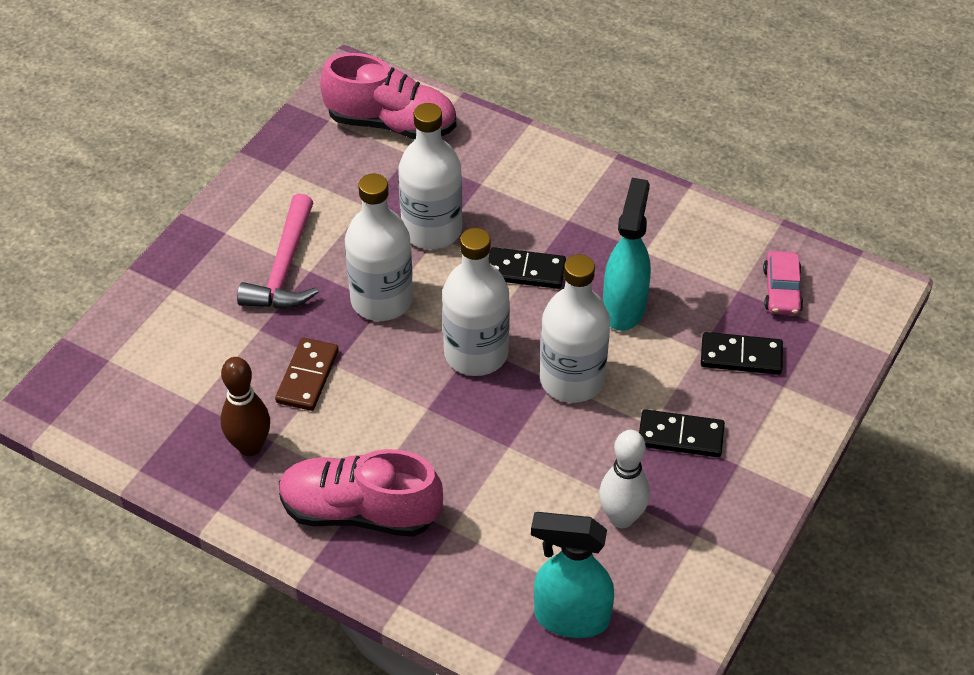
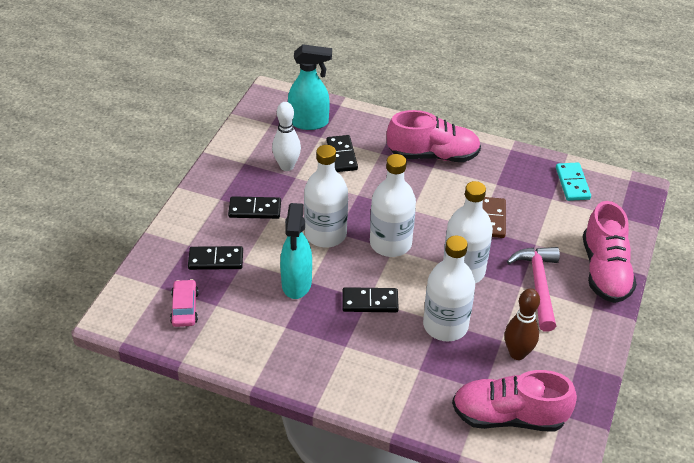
camera: 170 degrees right, 5 degrees down
brown bowling pin [221,357,270,456] -> brown bowling pin moved to [505,288,540,360]
none -> black domino [327,135,358,172]
none -> turquoise domino [556,163,591,201]
none -> pink shoe [583,201,637,303]

